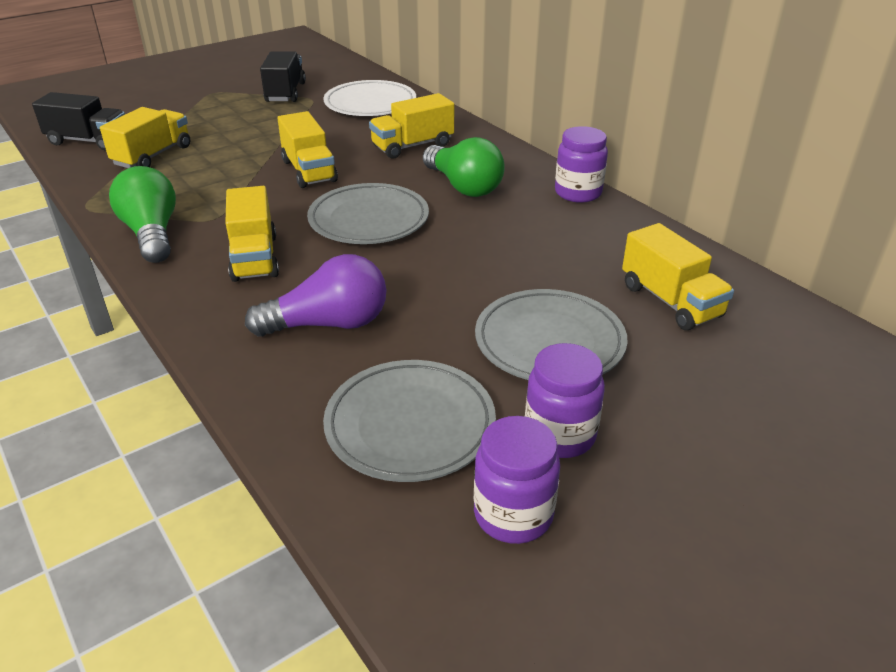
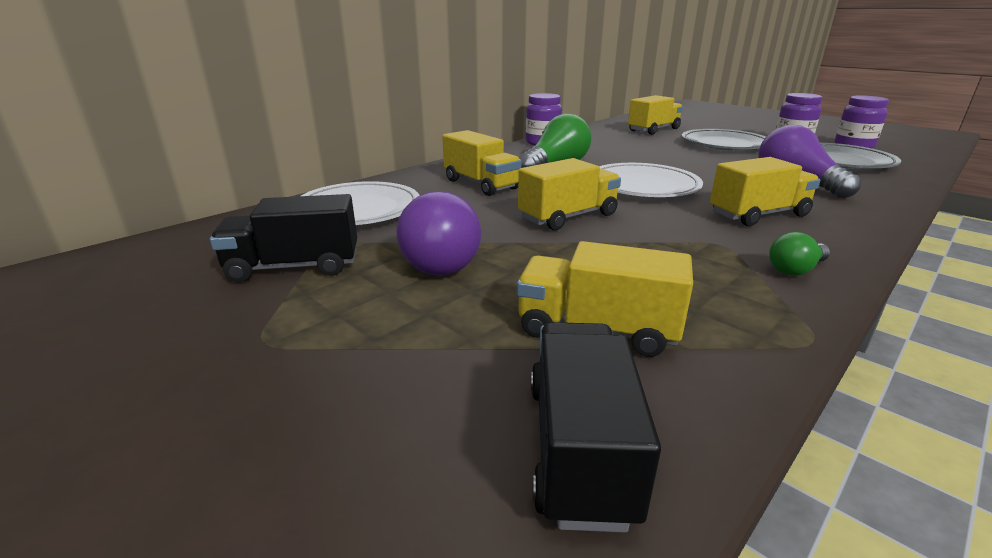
camera: 100 degrees left, 10 degrees down
green light bulb [109,166,176,263] -> green light bulb [769,232,830,276], size x0.53
grey plate [307,183,429,244] -> white plate [599,163,703,197]
none -> purple light bulb [396,191,481,276]

